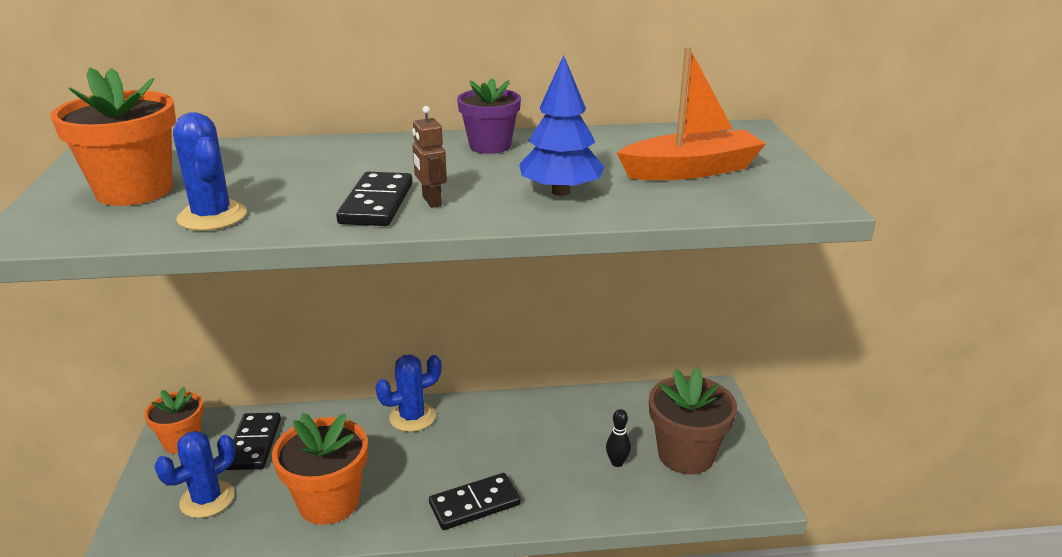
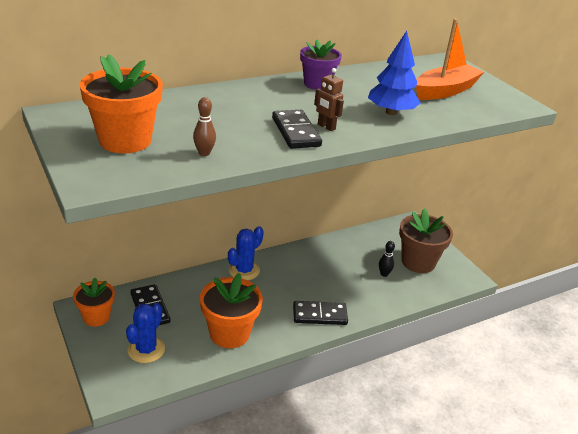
camera: 25 degrees left, 5 degrees up
blue cactus [173,112,247,231] -> brown bowling pin [193,97,216,156]
black domino [429,473,521,530] -> black domino turned 45 degrees clockwise [293,301,348,325]

